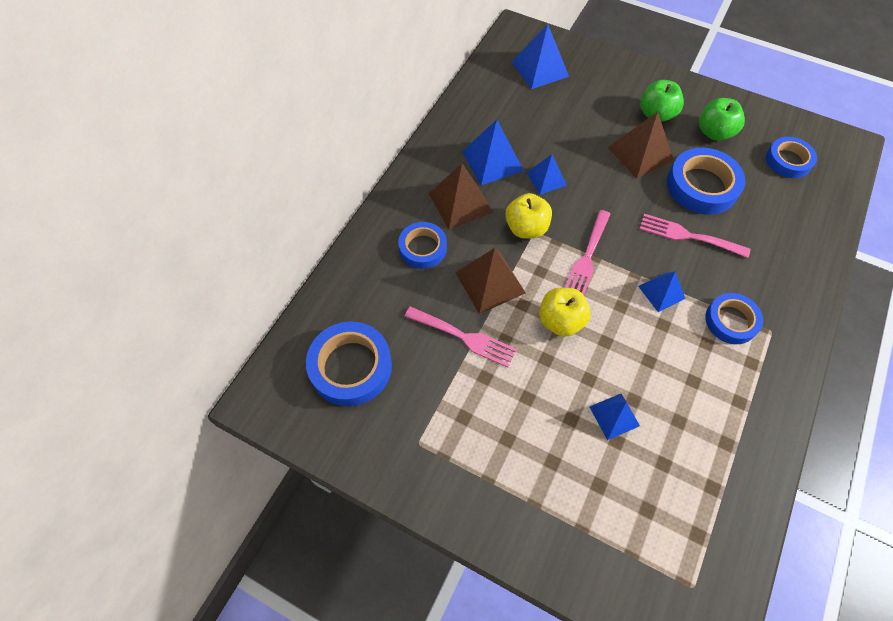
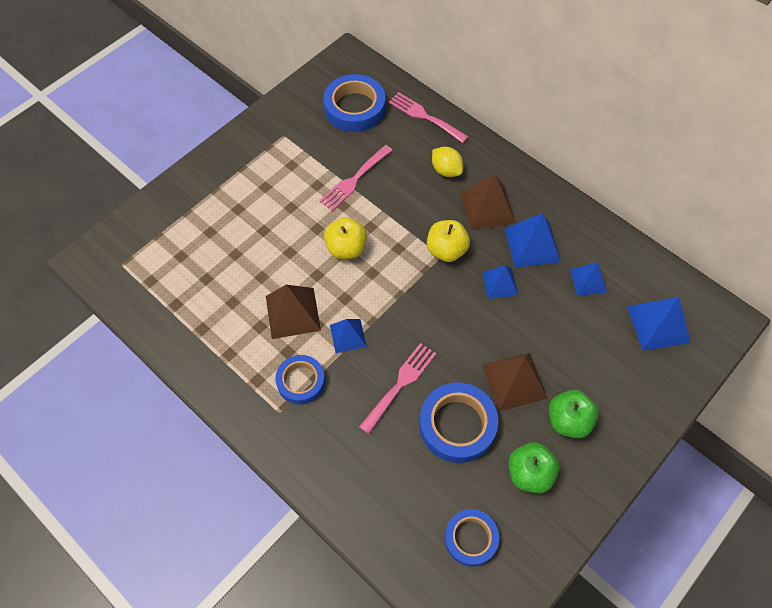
camera: 105 degrees right, 0 degrees up
blue tape [398,222,447,269] -> yellow lemon [432,147,463,177]
brown pyramid [455,248,526,314] -> brown pyramid moved to [266,285,321,339]
pink fork [565,210,610,295] -> pink fork moved to [389,92,468,143]
blue pyramid [590,394,640,440] -> blue pyramid moved to [570,262,607,296]

